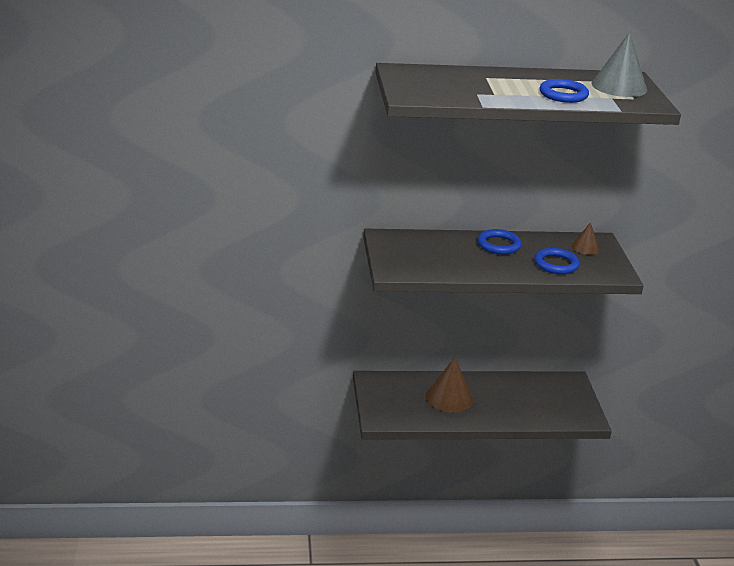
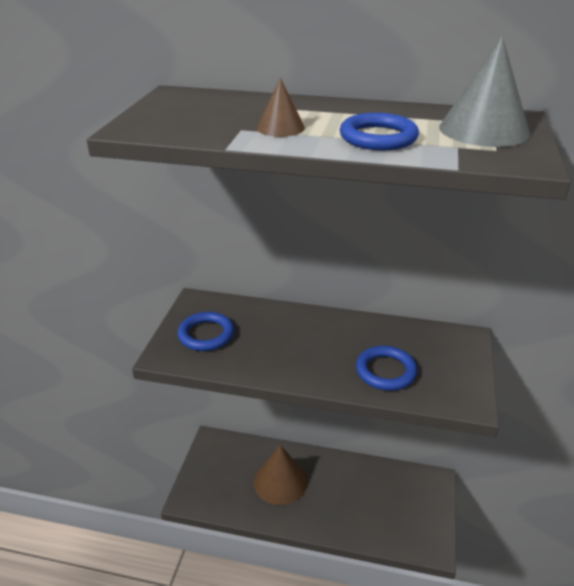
camera: 20 degrees right, 5 degrees up
blue ring [477,229,522,255] -> blue ring moved to [177,312,234,351]
brown cone [572,222,600,255] -> brown cone moved to [256,78,305,137]

